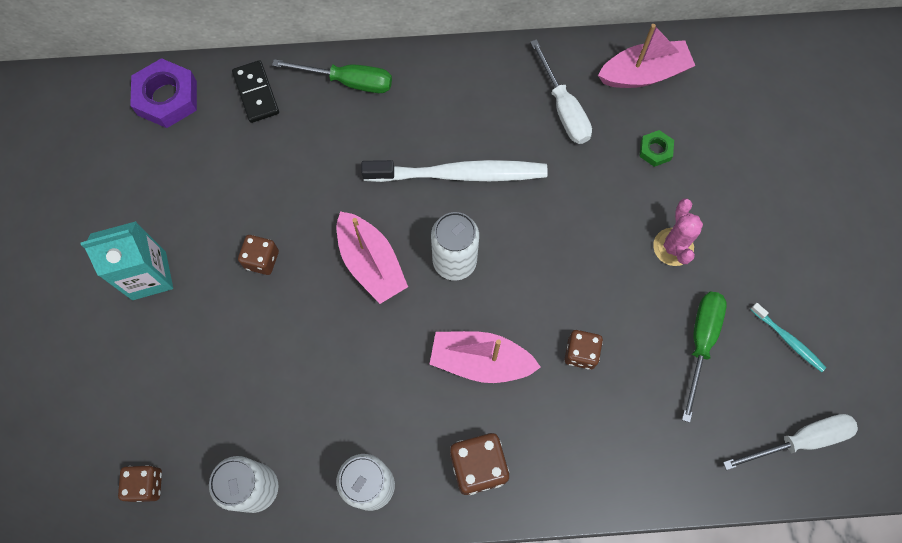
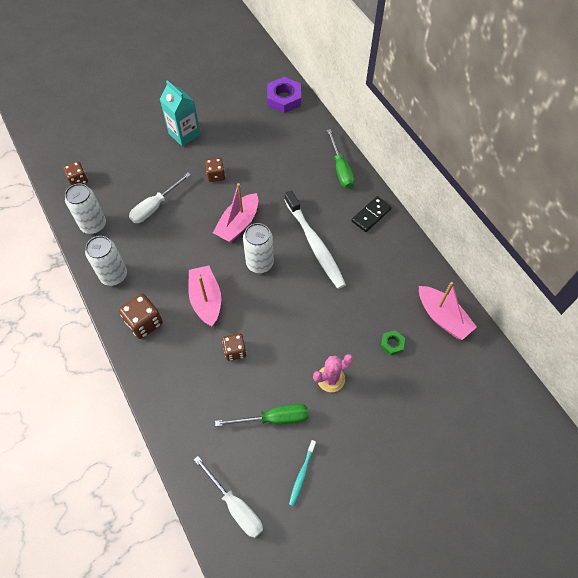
camera: 65 degrees right, 10 degrees down
black domino [232,60,279,123] -> black domino moved to [352,196,392,232]
white screwdriver [530,39,592,144] -> white screwdriver moved to [129,173,191,223]

